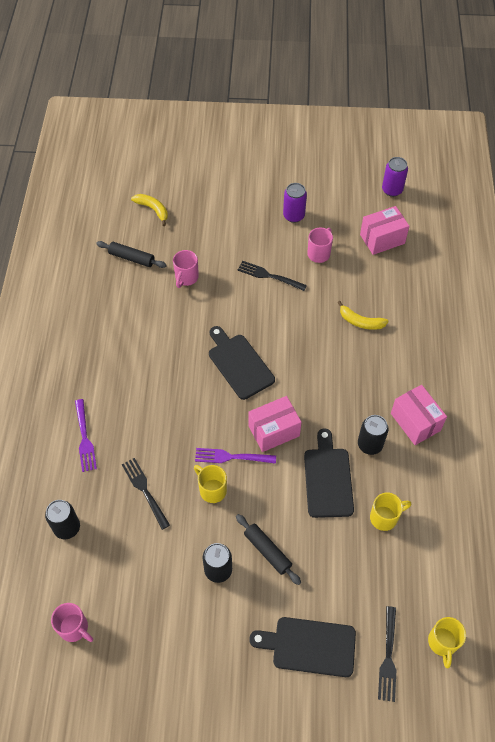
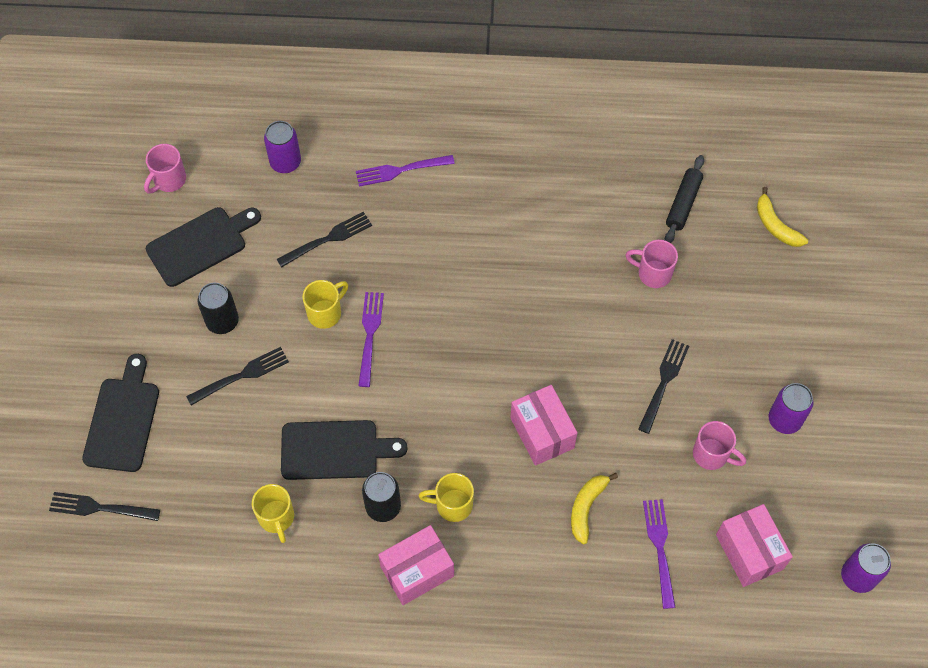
camera: 90 degrees right, 5 degrees up
black can [45,500,80,539] -> purple can [264,121,301,173]
yellow banana [131,194,168,226] -> yellow banana turned 105 degrees clockwise [757,187,808,247]
black cutting board [209,326,275,400] -> black cutting board moved to [146,207,261,287]
black rolling pin [236,514,301,585] -> black fork [186,347,289,405]
pink box [249,396,302,452] -> pink box moved to [510,385,578,466]
yellow mug [428,617,466,668] -> yellow mug moved to [418,473,474,522]
none -> purple fork [643,499,676,609]

